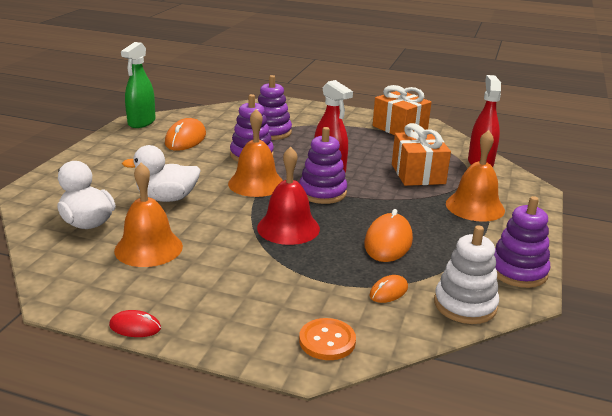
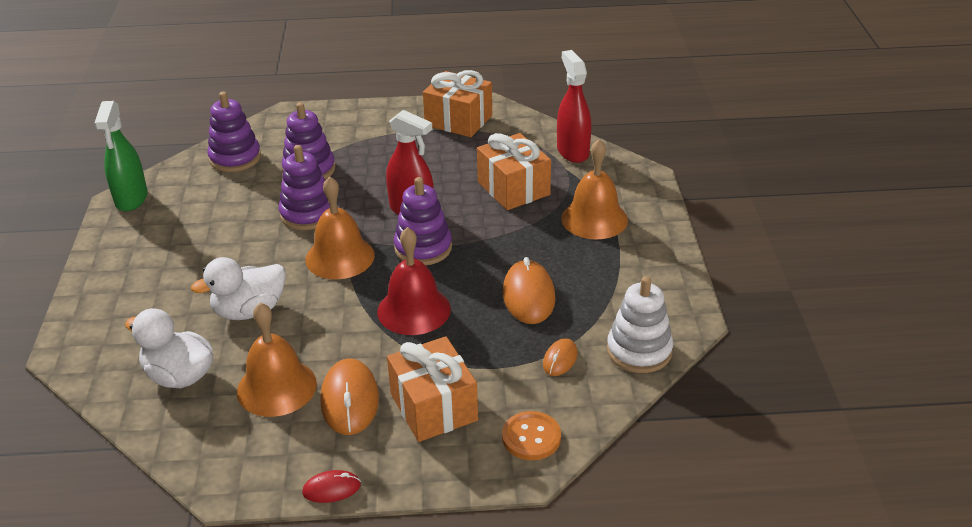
camera: 20 degrees left, 10 degrees up
orange mouse [165,118,206,151] -> orange mouse moved to [320,358,379,435]
purple stacking toy [494,196,550,288] -> purple stacking toy moved to [207,92,261,172]
none -> orange gift [387,336,478,442]

